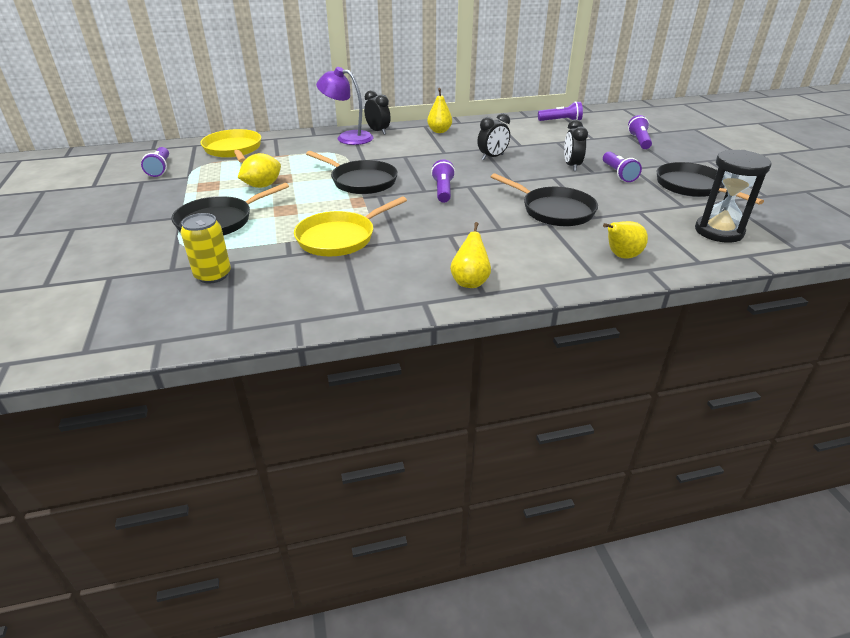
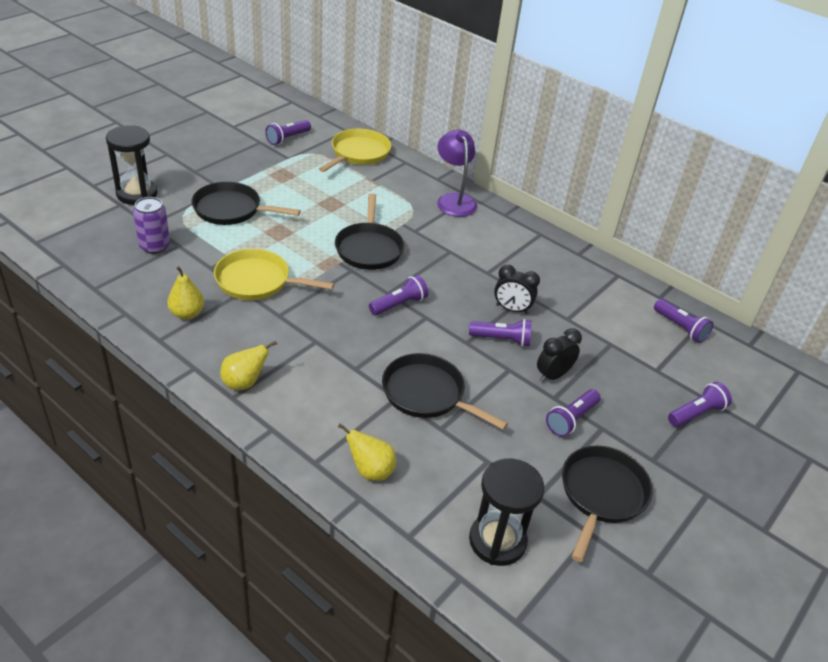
camera: 50 degrees right, 5 degrees up
yellow can [180,213,231,283] -> purple can [133,197,170,254]
yellow lemon [238,153,281,188] -> none
black clock [364,90,391,135] -> none
yellow pear [427,88,452,133] -> yellow pear moved to [167,266,204,319]
black pan [491,173,598,226] -> black pan turned 120 degrees clockwise [382,353,508,430]
none -> black hourglass [106,125,158,205]
none -> purple flashlight [469,319,532,347]

